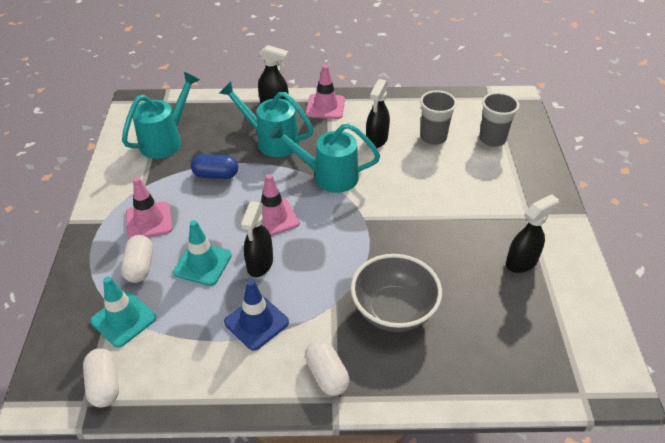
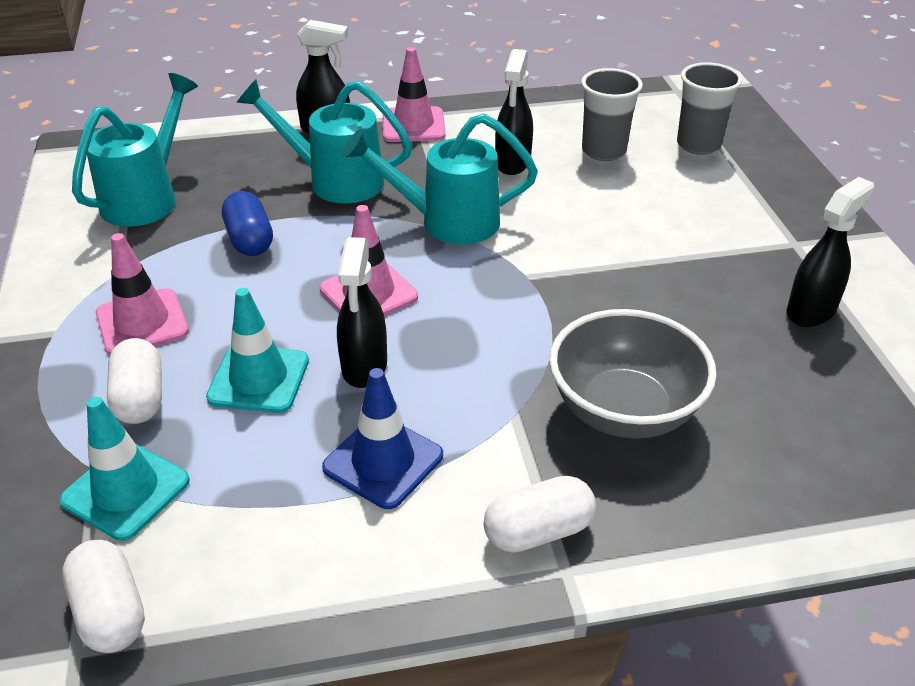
camera: 10 degrees left, 5 degrees down
blue capsule [191,154,238,179] -> blue capsule turned 75 degrees clockwise [222,191,273,256]
white capsule [305,339,350,396] -> white capsule turned 75 degrees counterclockwise [484,476,596,553]

